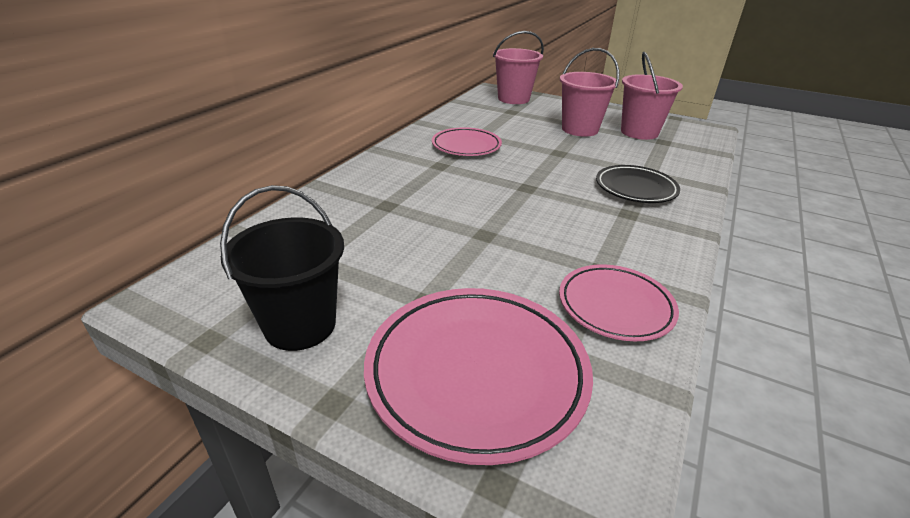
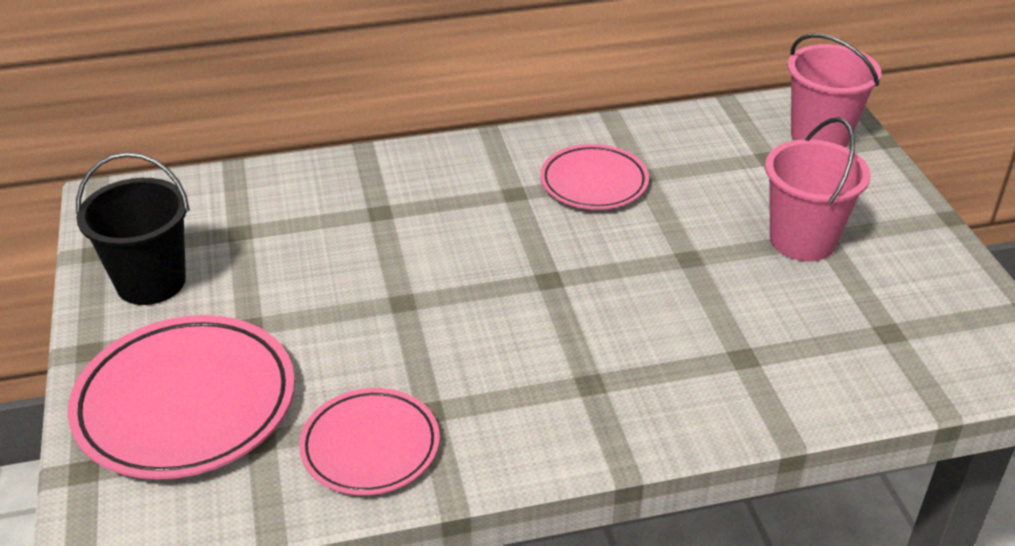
camera: 50 degrees right, 5 degrees up
black plate [596,165,680,203] -> none
pink bucket [621,52,683,140] -> none

